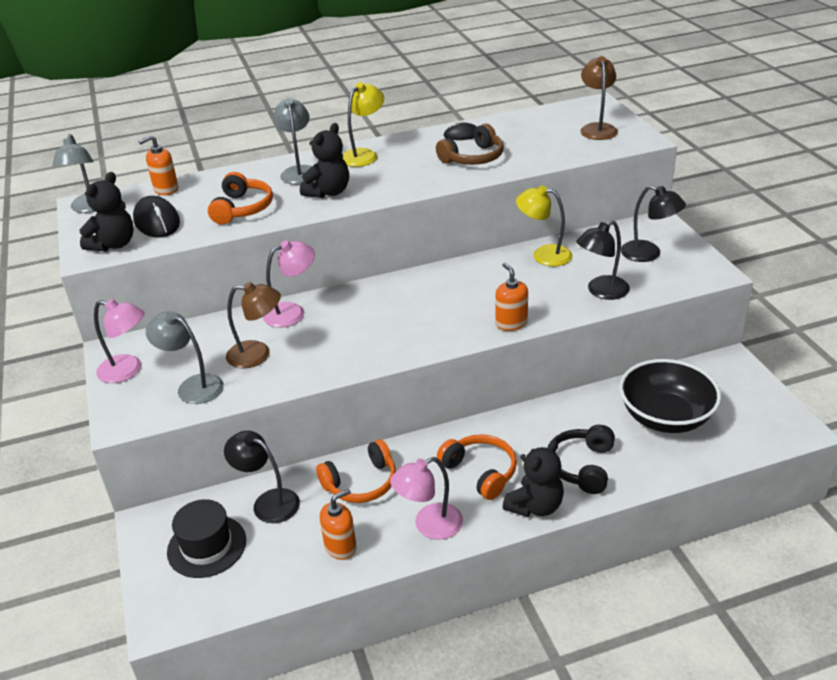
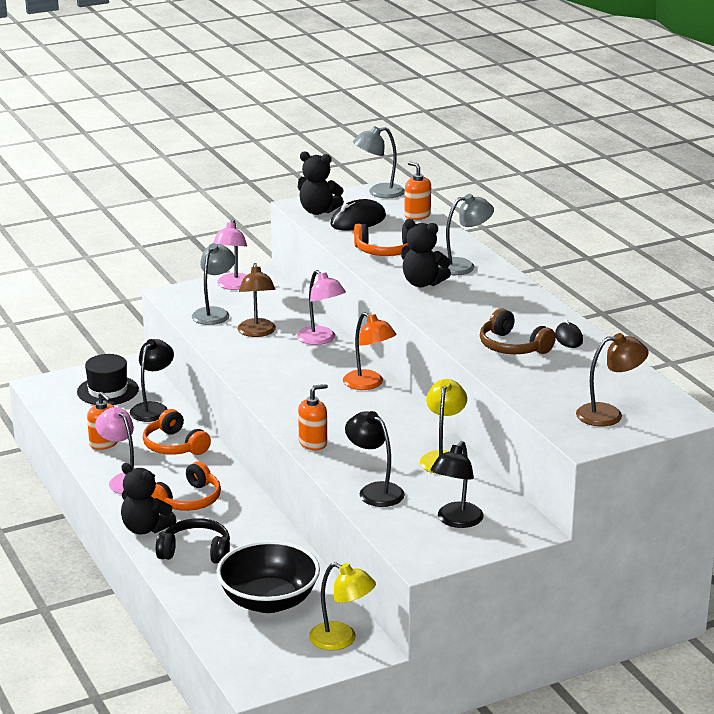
camera: 80 degrees right, 10 degrees down
yellow lamp [343,82,384,167] -> yellow lamp moved to [309,562,376,651]
none -> orange lamp [343,312,397,390]

